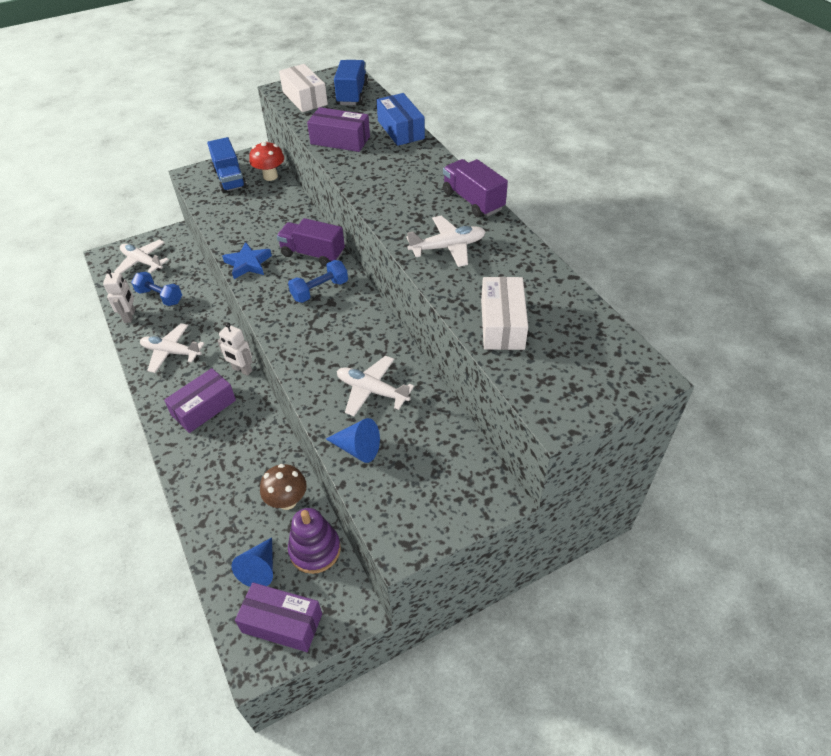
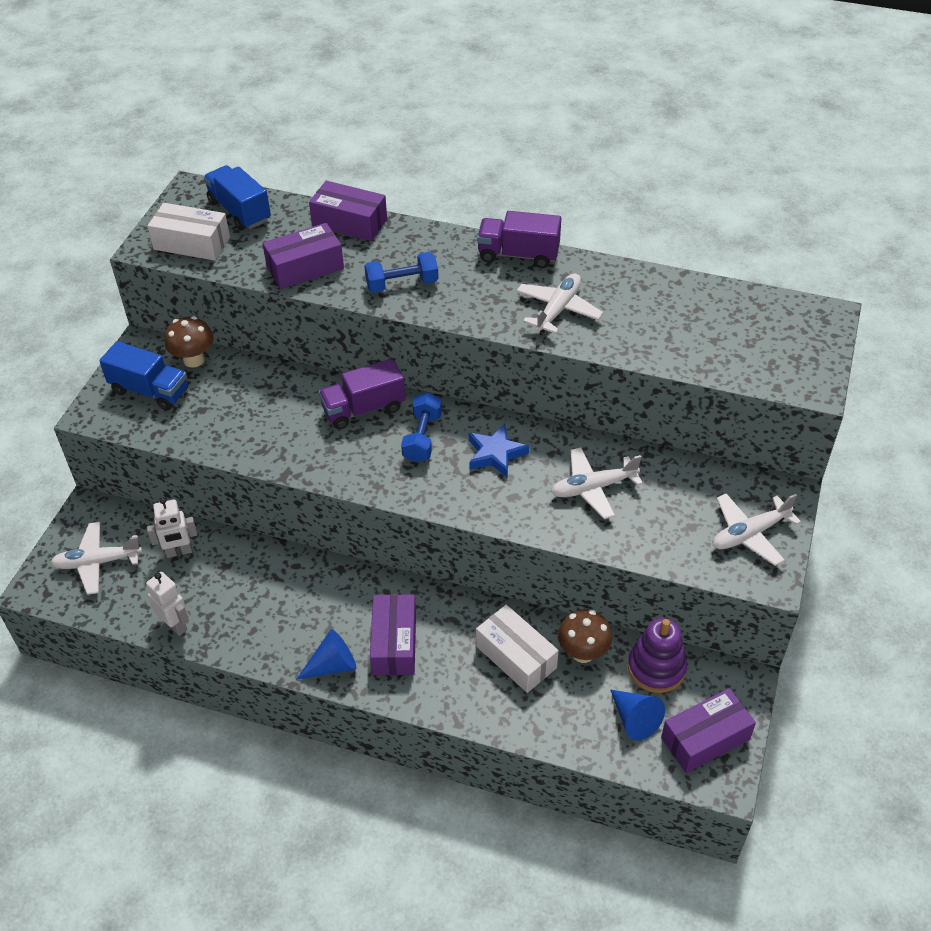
camera: 45 degrees left, 0 degrees up
blue dumbbell [131,272,182,306] -> blue dumbbell moved to [364,252,438,293]
white plane [140,323,205,373] -> white plane moved to [713,493,801,566]
white robot [218,323,253,376] -> white robot moved to [147,498,197,558]
blue star [222,242,272,279] -> blue star moved to [469,424,529,477]
red mushroom [249,141,284,181] -> brown mushroom [165,316,213,368]
blue cone [326,418,380,463] -> blue cone moved to [296,629,356,680]
blue box [377,93,425,146] -> purple box [309,181,387,241]
white box [481,277,528,350] -> white box moved to [476,605,559,693]

